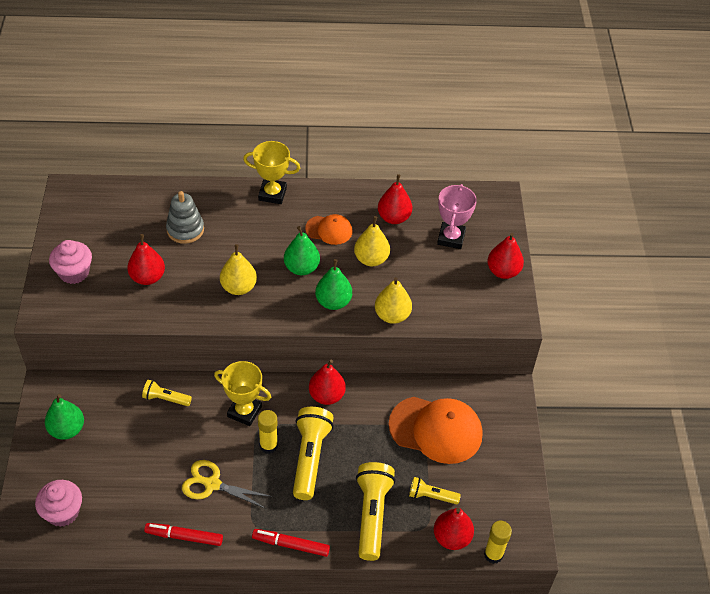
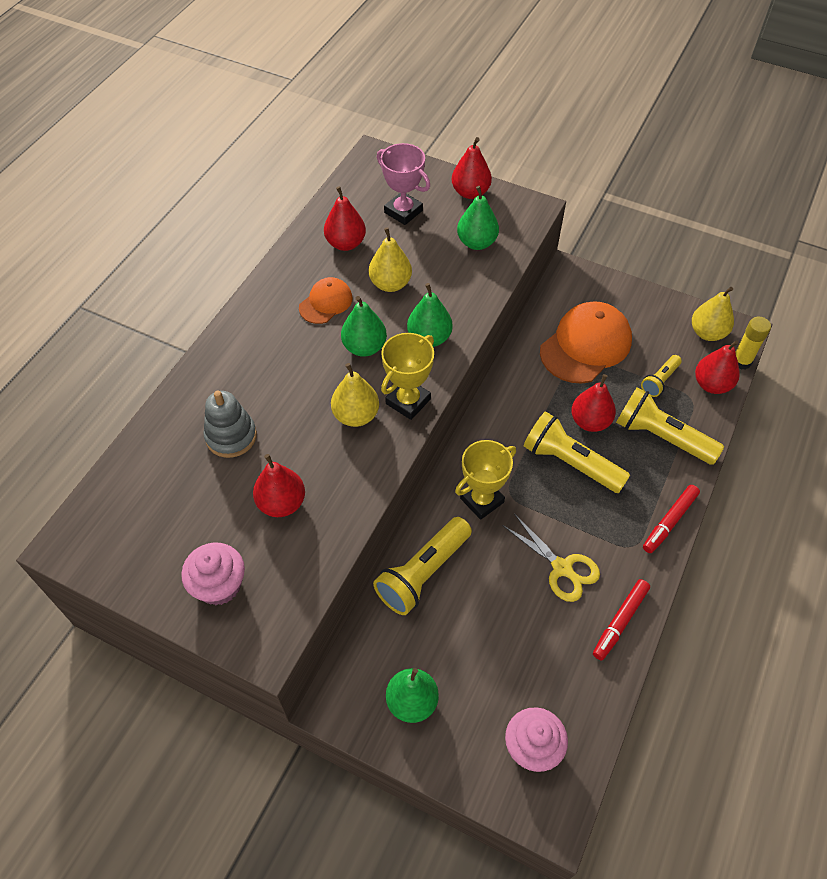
camera: 60 degrees left, 5 degrees up
yellow flashlight [142,380,192,406] -> yellow flashlight [373,517,472,615], size x1.84
yellow scissors [182,460,272,509] -> yellow scissors turned 90 degrees counterclockwise [502,514,600,602]
yellow trophy [243,141,300,204] -> yellow trophy moved to [381,333,434,420]
yellow glue stick [258,410,278,454] -> none
red pear [309,360,346,405] -> red pear moved to [571,374,616,432]
yellow pear [375,277,412,324] -> yellow pear moved to [692,287,734,341]
none -> green pear [457,186,499,250]

